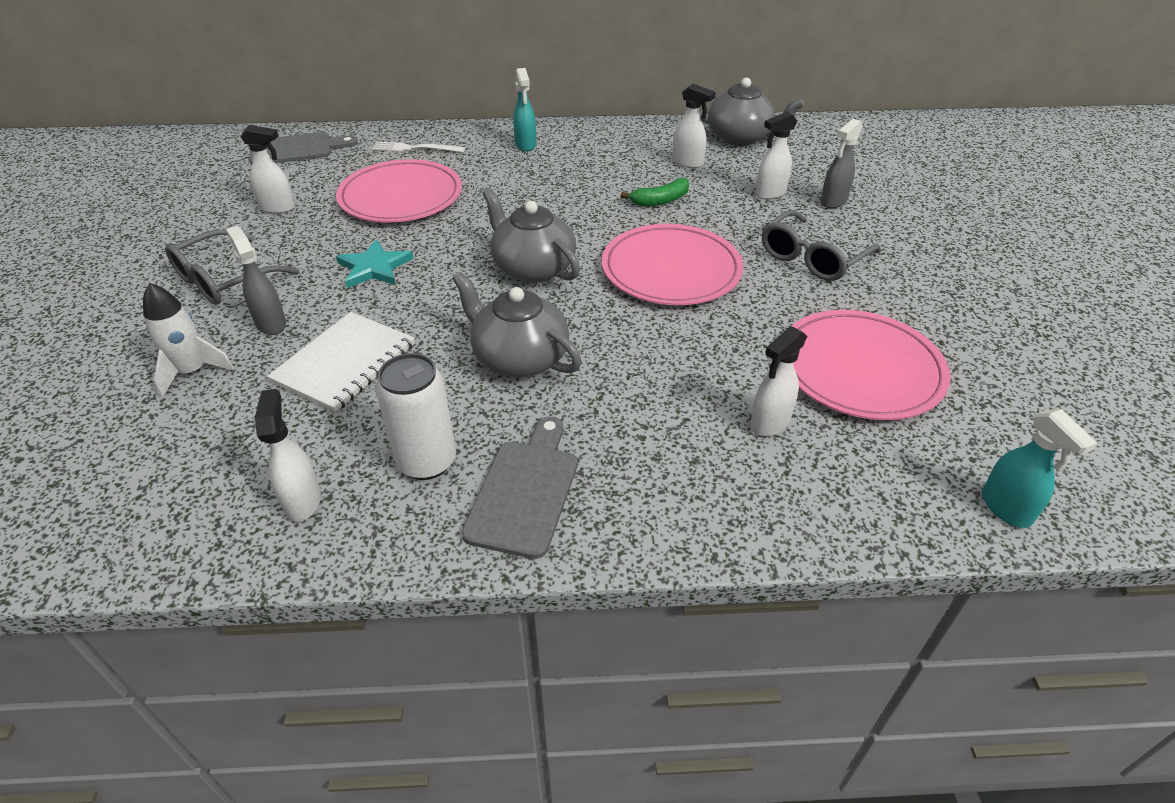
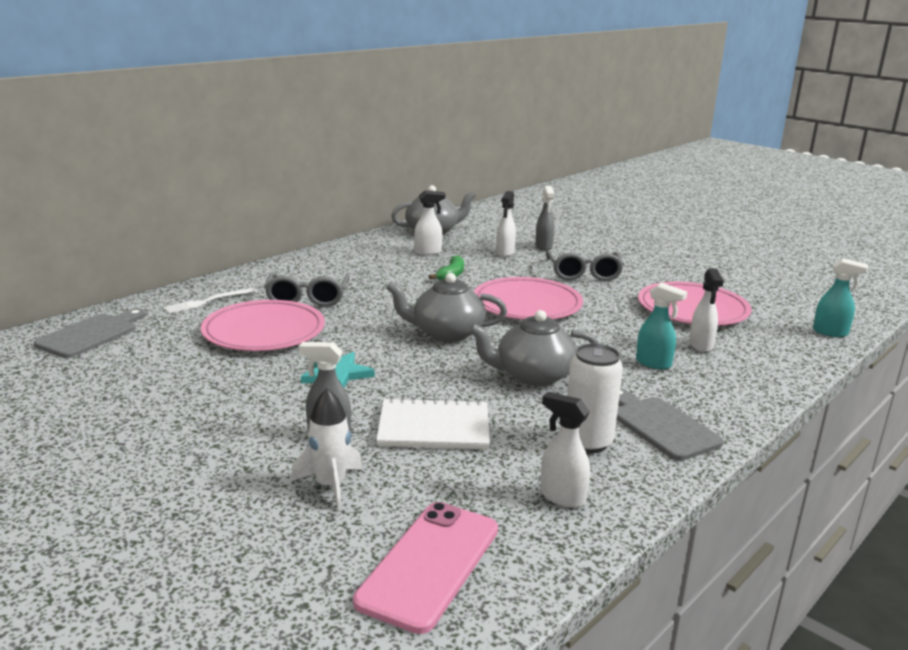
camera: 45 degrees left, 20 degrees down
grey glasses [165,229,299,305] -> grey glasses moved to [264,273,350,307]
white spray bottle [240,125,295,214] -> none
white notebook [267,312,415,412] -> white notebook turned 75 degrees counterclockwise [376,397,490,449]
turquoise spray bottle [513,68,536,152] -> turquoise spray bottle moved to [636,283,687,369]
none -> pink phone [353,502,498,634]

